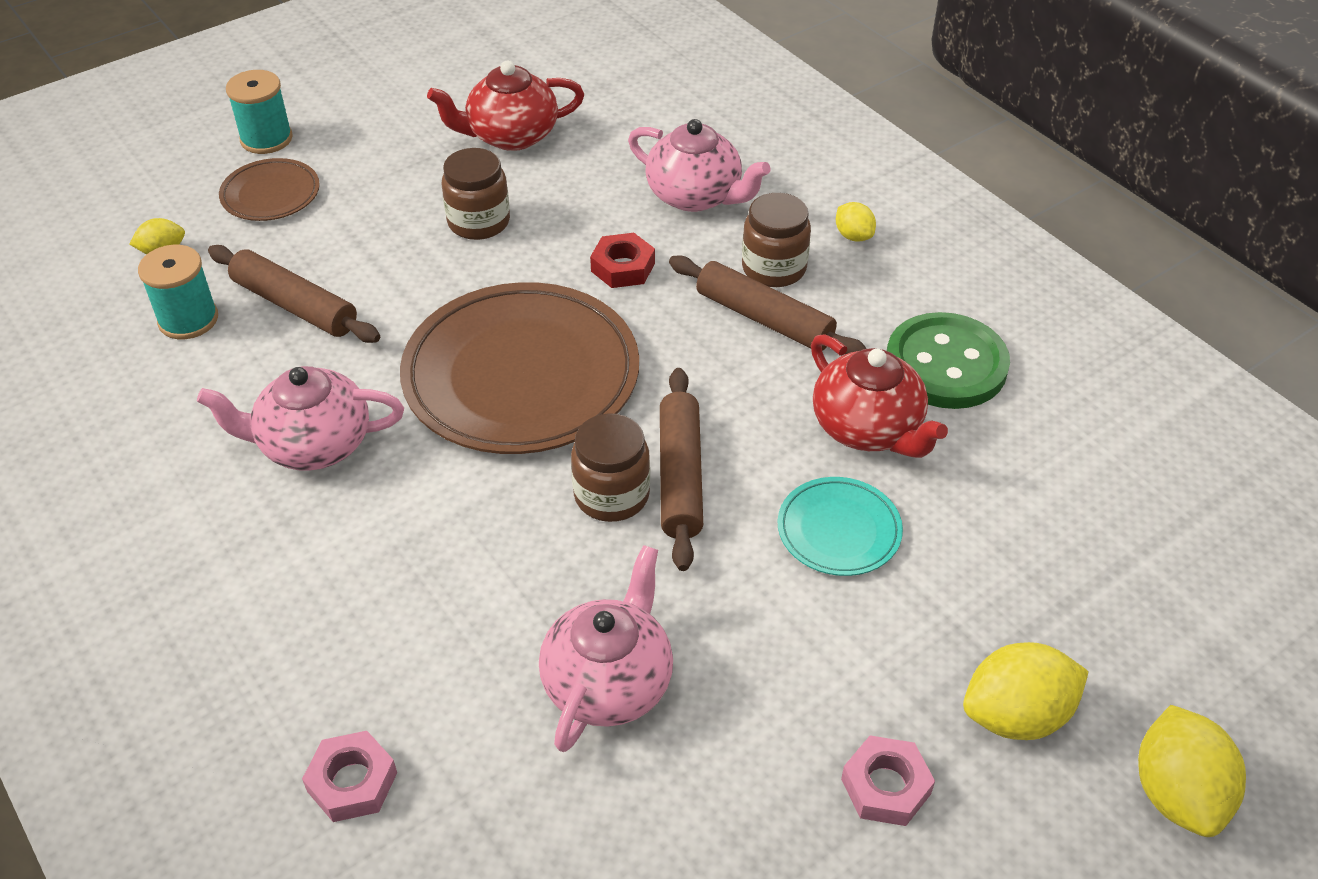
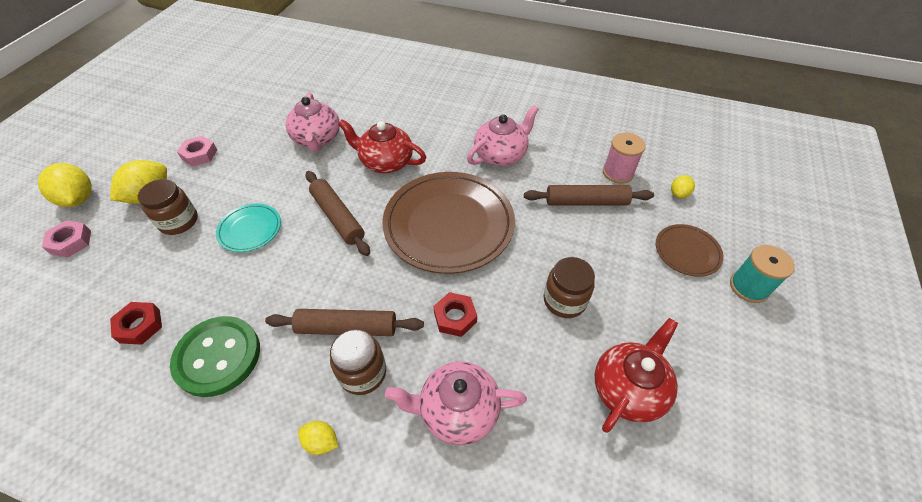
camera: 145 degrees right, 5 degrees up
turquoise spool [138,245,218,339] -> pink spool [603,133,646,184]
pink nut [302,731,397,822] -> pink nut moved to [42,220,91,257]
brown jar [571,413,650,522] -> brown jar moved to [138,179,198,235]
red teapot [811,334,948,458] -> red teapot moved to [338,119,426,173]
none -> red nut [110,302,162,345]

